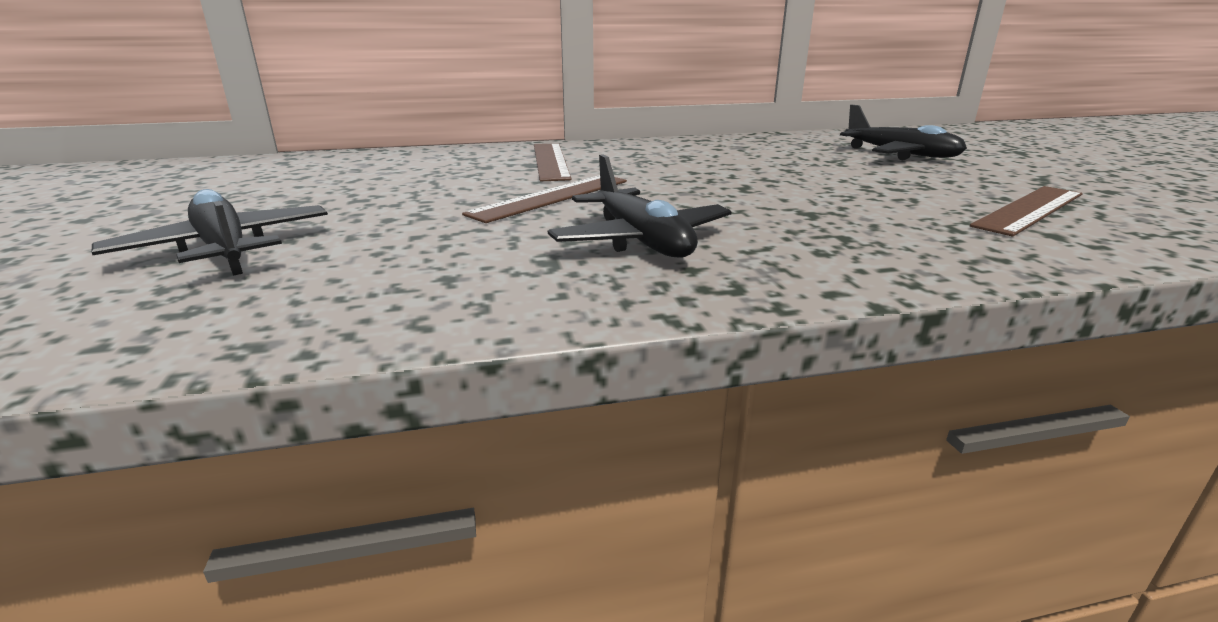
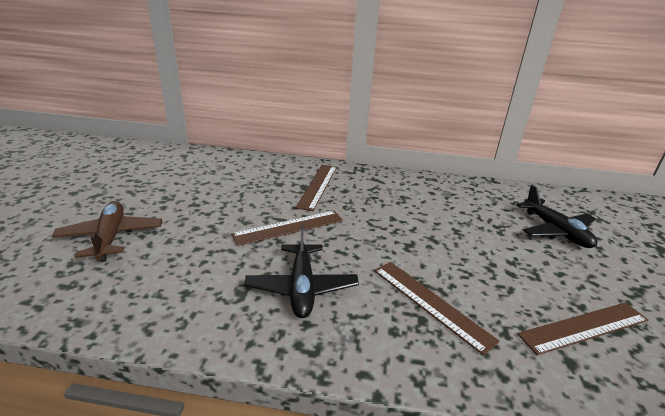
camera: 20 degrees right, 5 degrees up
black plane [92,189,328,276] -> brown plane [52,201,162,262]
none -> brown ruler [374,262,500,356]

